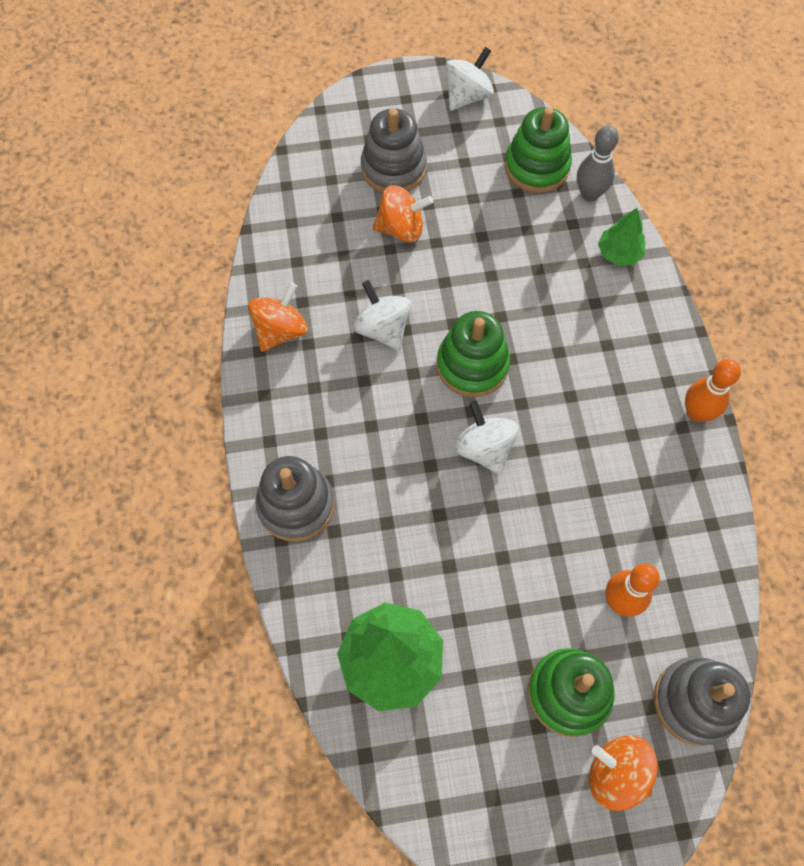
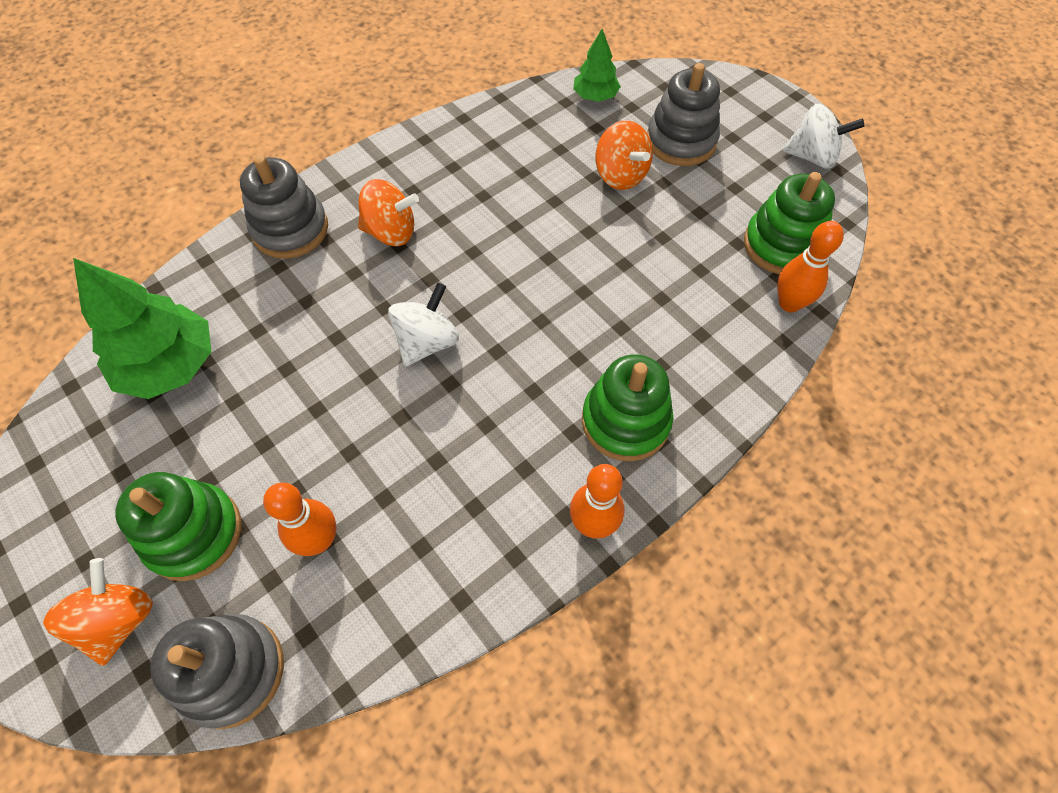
camera: 60 degrees right, 5 degrees down
orange spinning top [248,282,307,352] -> orange spinning top moved to [358,179,419,246]
white spinning top [353,280,411,350] -> none
green stacking toy [437,311,510,397] -> green stacking toy moved to [582,354,673,461]
grey bowling pin [577,125,619,202] -> orange bowling pin [777,221,844,312]
green tree [598,208,645,266] -> green tree moved to [573,29,621,102]

